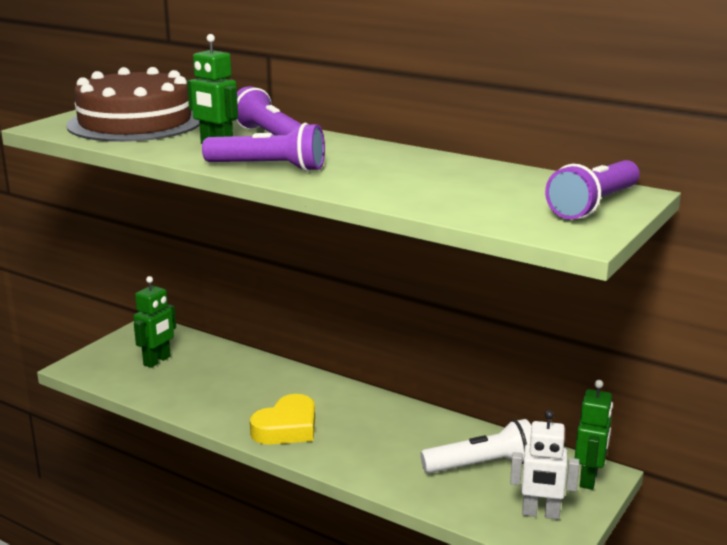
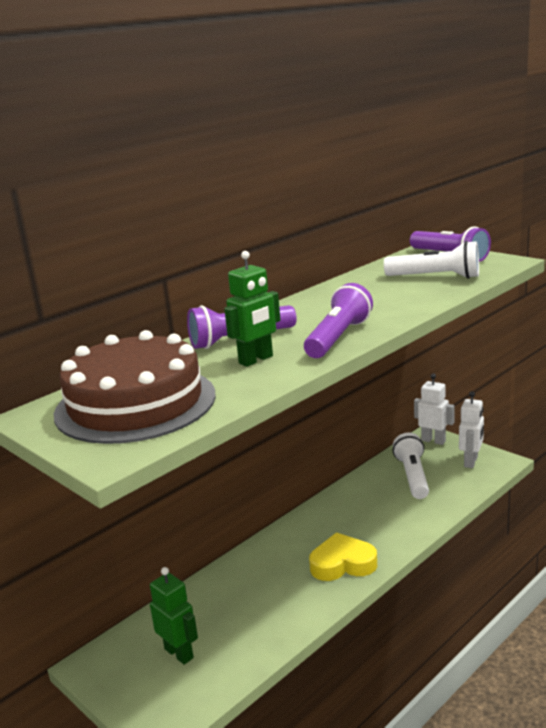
camera: 75 degrees left, 0 degrees up
yellow heart [250,394,315,445] -> yellow heart turned 60 degrees counterclockwise [309,532,377,581]
green robot [575,380,613,490] -> white robot [414,373,455,445]
none -> white flashlight [384,241,479,279]

